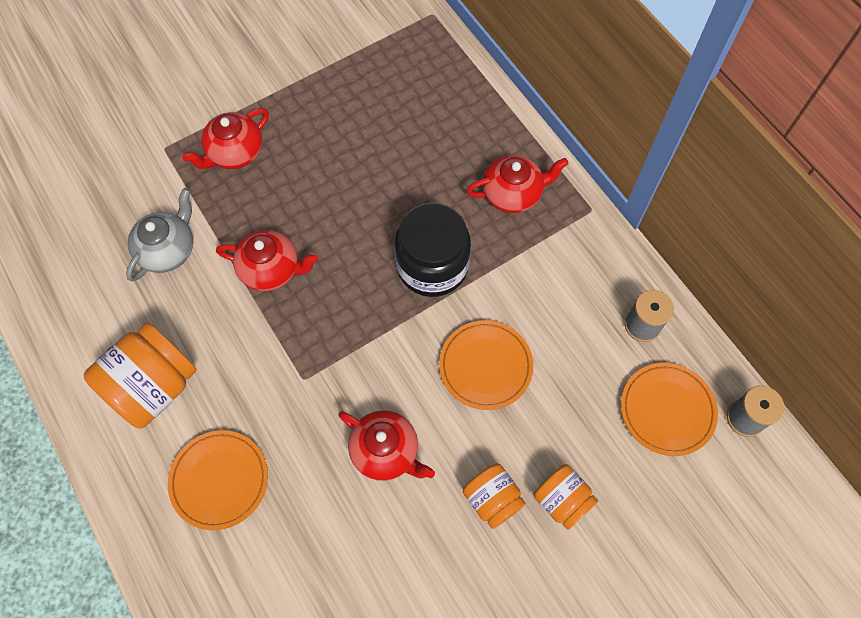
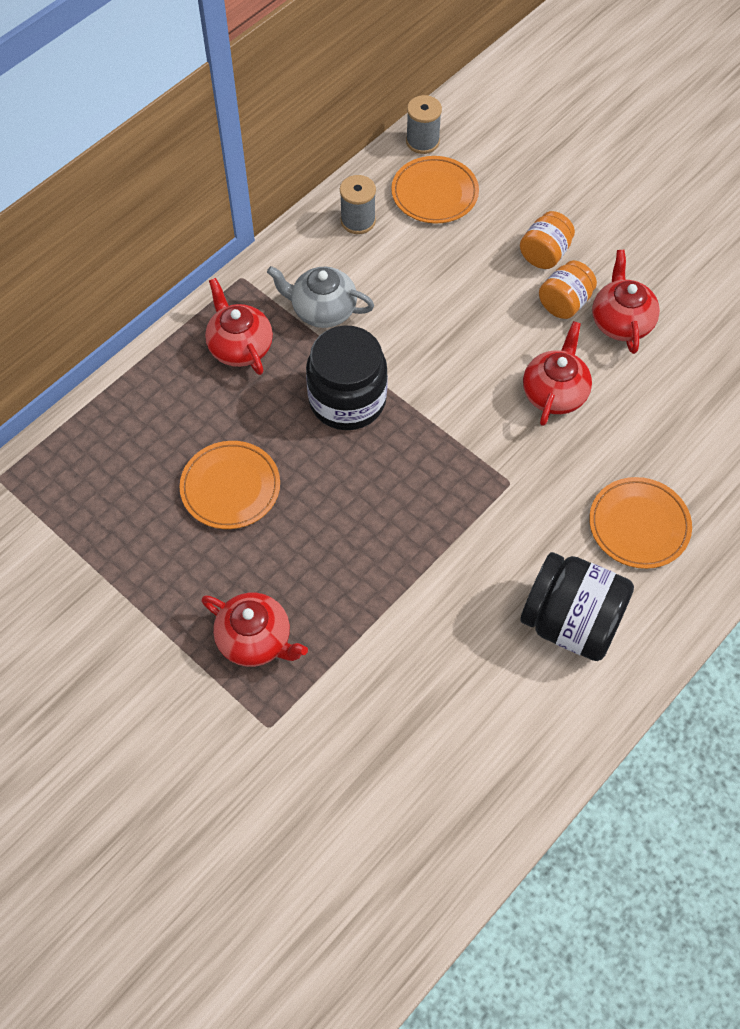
camera: 105 degrees left, 5 degrees down
orange jar [84,322,196,429] -> black jar [520,552,634,661]
grey teapot [126,188,193,282] -> grey teapot moved to [267,266,374,328]
red teapot [216,230,318,291] -> red teapot moved to [592,250,660,354]
orange plate [439,320,533,410] -> orange plate moved to [180,441,280,529]

